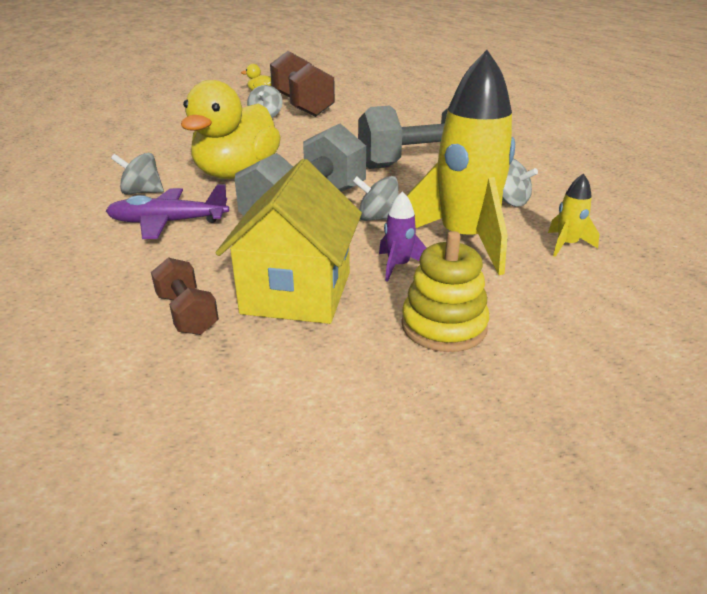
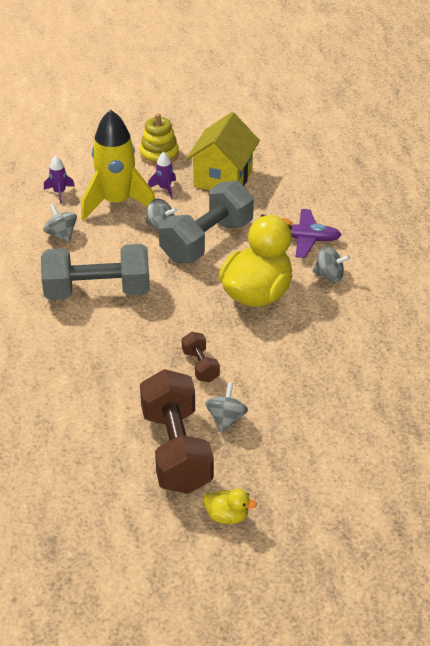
camera: 170 degrees left, 10 degrees up
brown dumbbell [151,257,219,335] -> brown dumbbell moved to [182,332,220,382]
yellow rocket [548,173,599,257] -> purple rocket [44,156,75,204]

